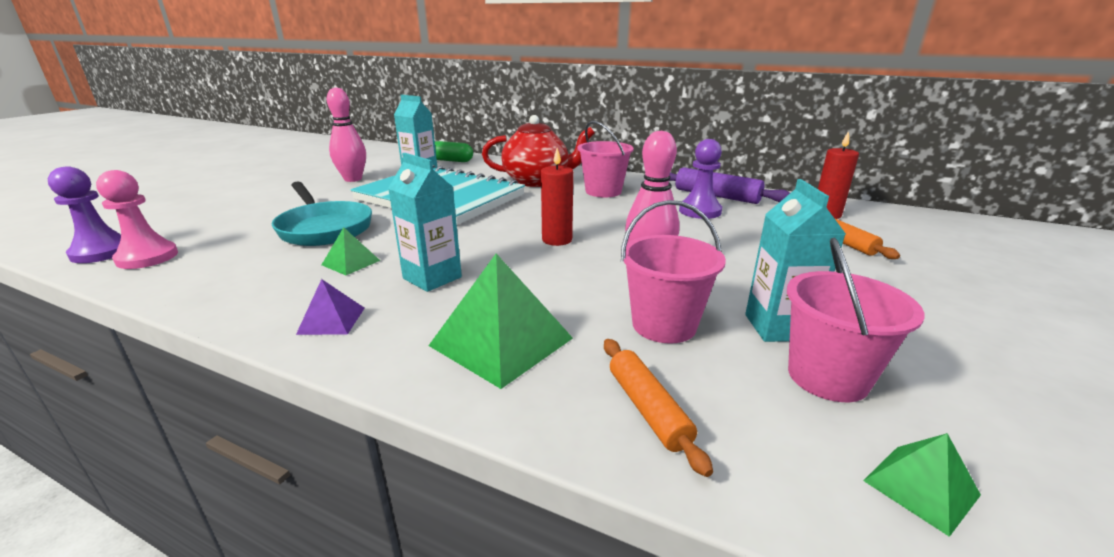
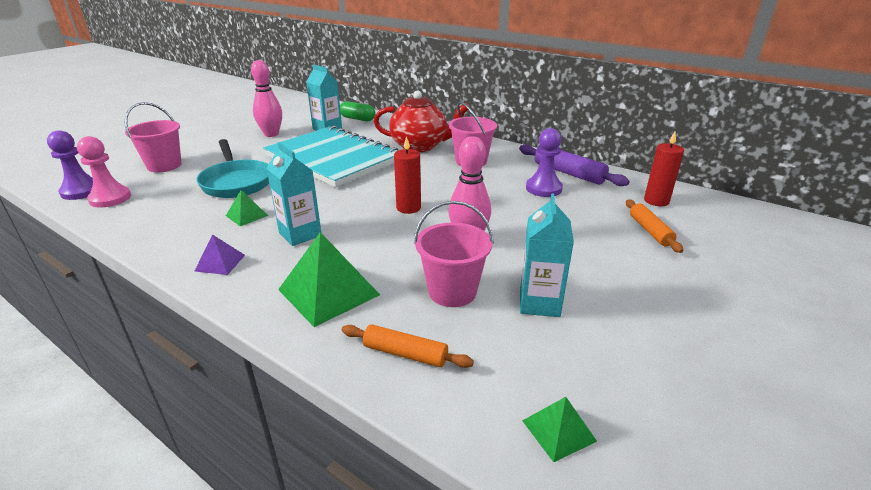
camera: 10 degrees right, 5 degrees up
orange rolling pin [604,339,713,477] -> orange rolling pin turned 60 degrees counterclockwise [342,325,474,368]
pink bucket [787,237,925,402] -> pink bucket moved to [125,102,182,172]

